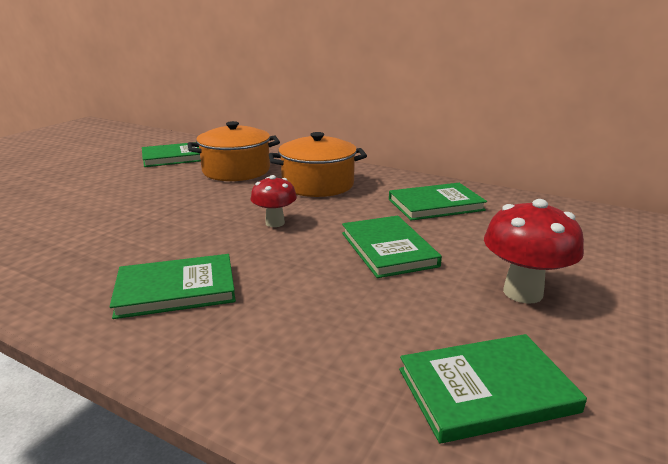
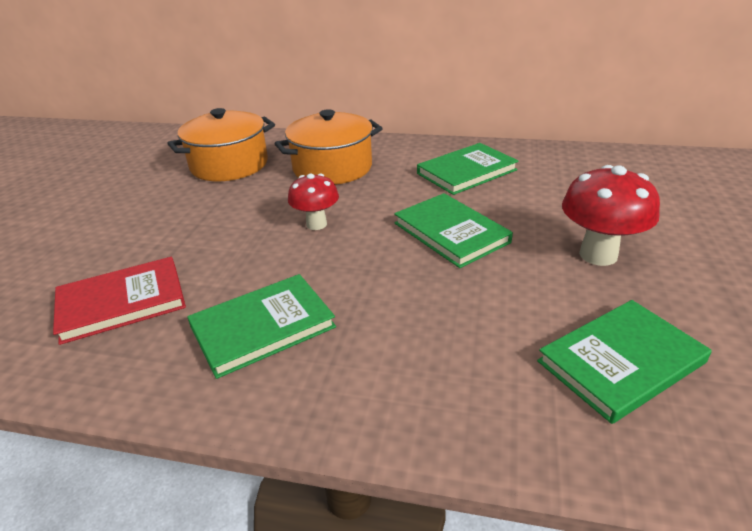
camera: 15 degrees left, 10 degrees up
green book [142,142,201,167] -> none
none -> red book [53,257,186,345]

